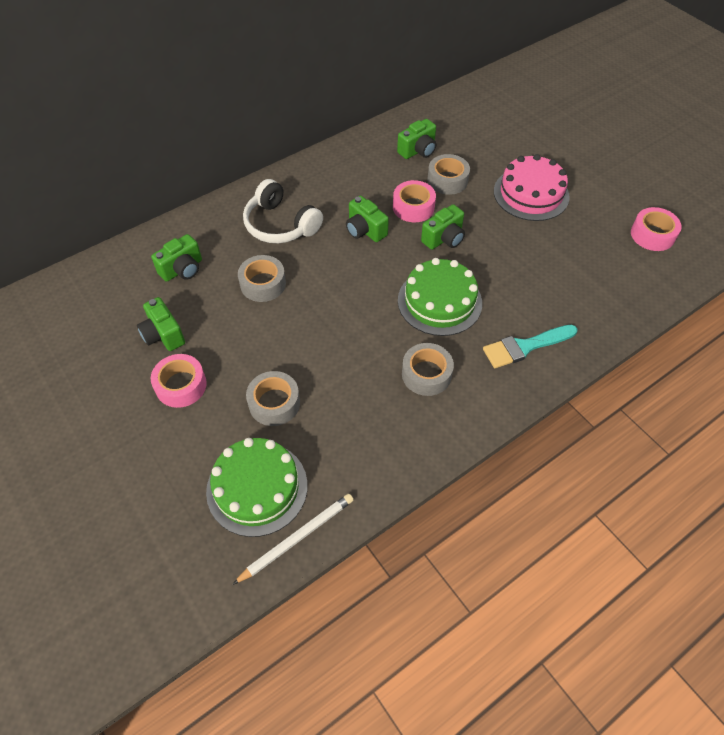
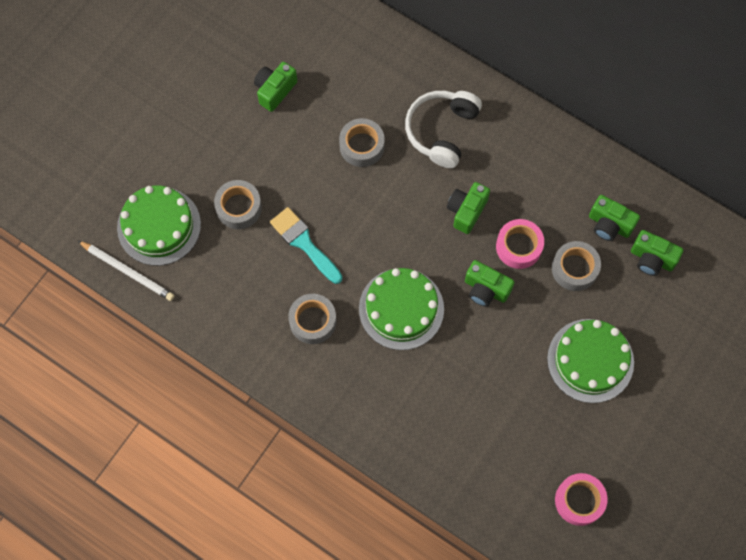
camera: 70 degrees right, 15 degrees up
green camera [151,234,202,282] -> green camera moved to [631,230,683,276]
pink tape [151,354,207,408] -> none
turquoise brush [483,325,578,368] -> turquoise brush moved to [270,207,343,284]
pink cake [494,154,570,221] -> green cake [547,319,634,403]

